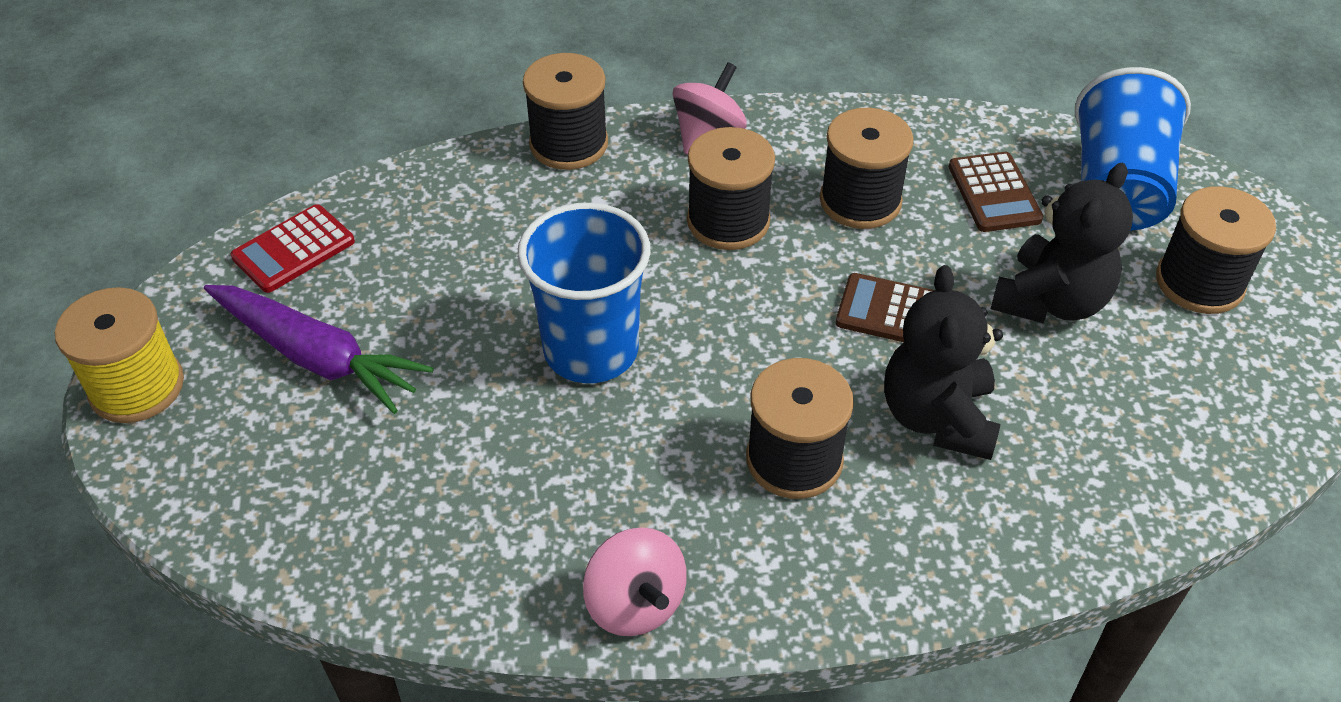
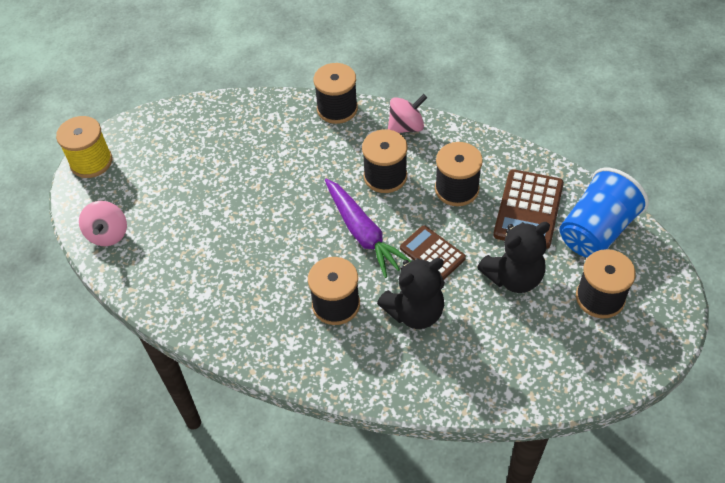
camera: 30 degrees right, 5 degrees up
purple carrot [204,285,434,414] -> purple carrot moved to [325,179,411,278]
red calculator [231,204,355,293] -> none
blue cup [517,203,650,383] -> none
pink spinning top [583,527,686,636] -> pink spinning top moved to [79,201,127,246]
black teddy bear [884,265,1003,460] -> black teddy bear turned 150 degrees counterclockwise [377,258,445,329]
brown calculator [949,152,1043,232] -> brown calculator [493,169,564,249], size x1.54

